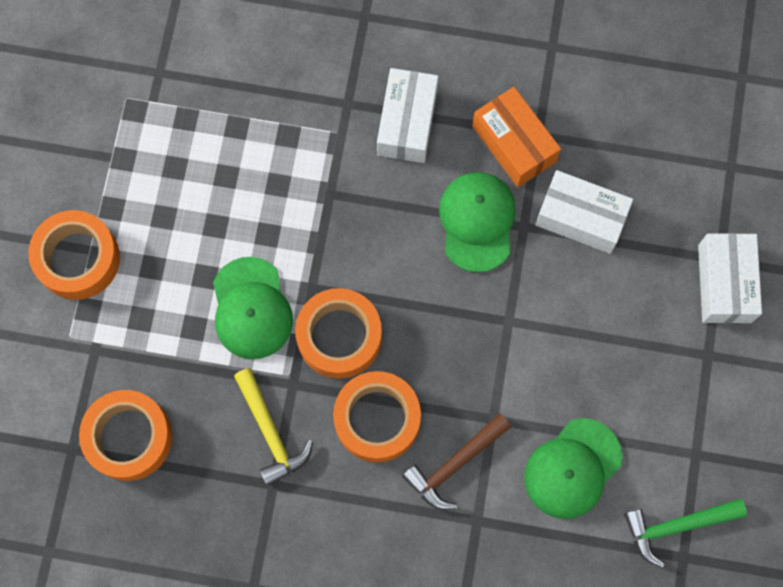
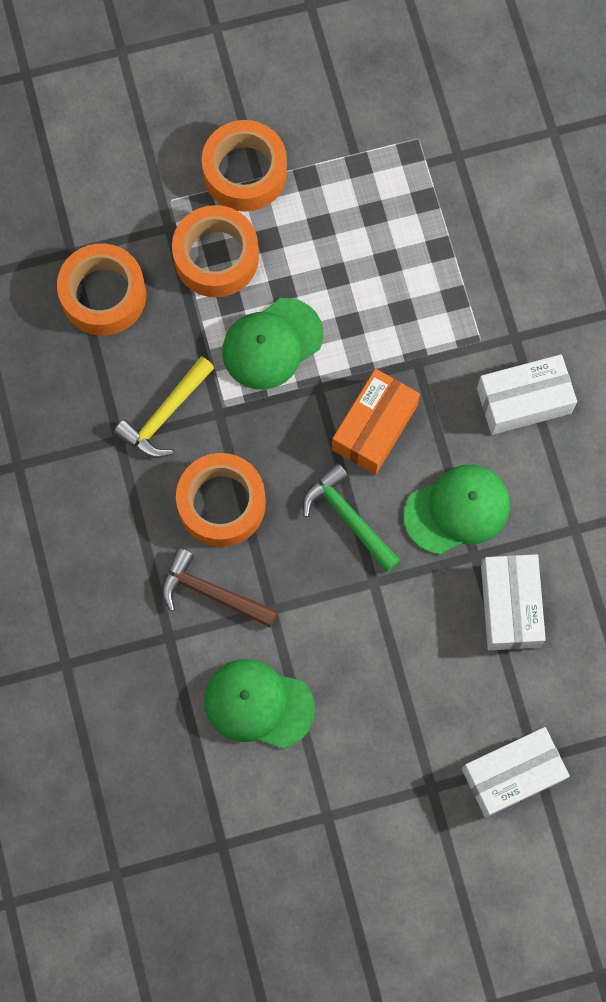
camera: 65 degrees right, 0 degrees up
orange tape [295,288,382,379] -> orange tape moved to [172,205,259,297]
orange box [472,87,561,187] -> orange box moved to [332,369,420,475]
green hammer [624,499,747,568] -> green hammer moved to [303,463,401,573]

